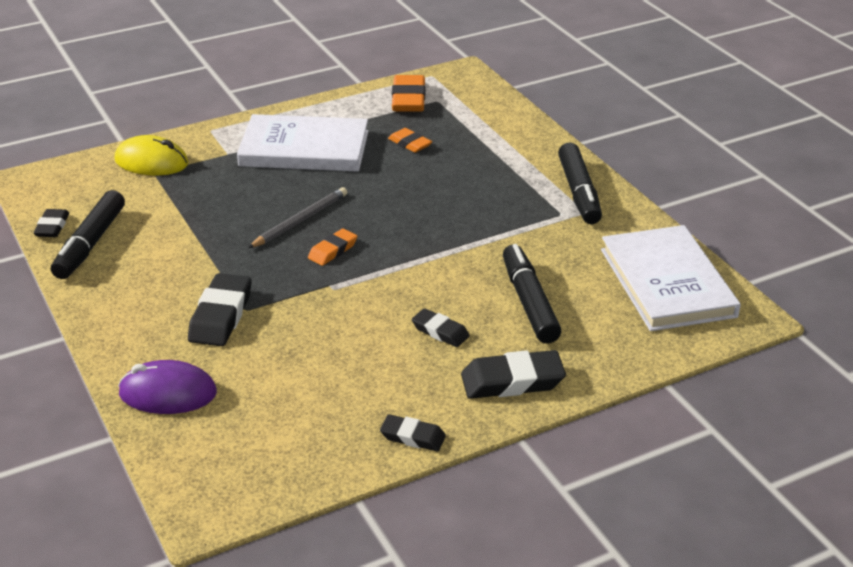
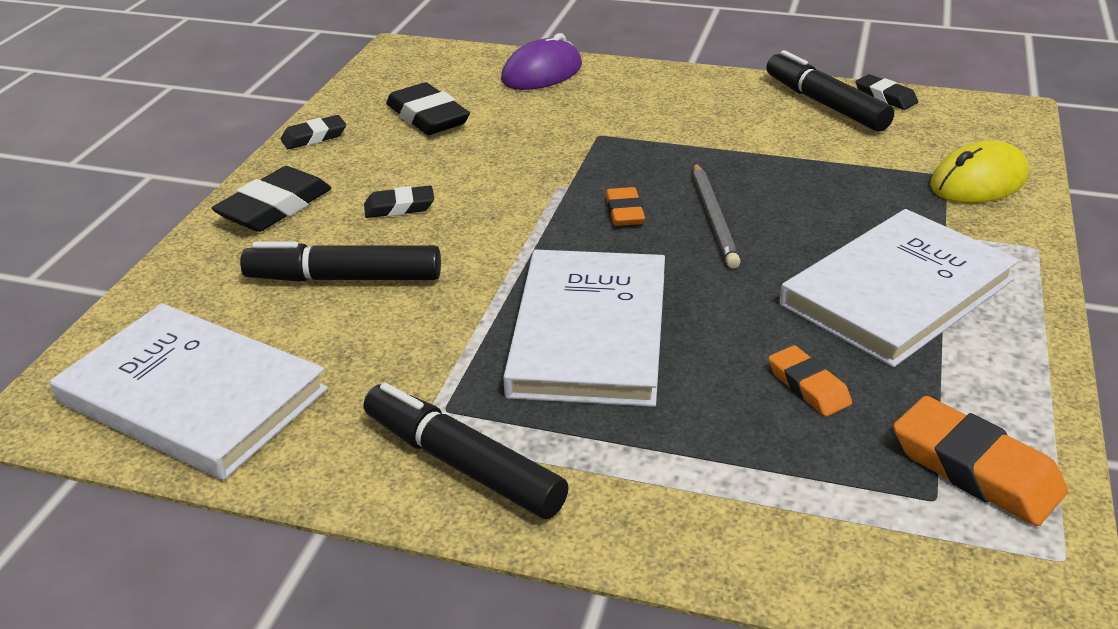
camera: 135 degrees right, 0 degrees up
black eraser [188,273,251,346] -> black eraser moved to [386,82,470,135]
orange eraser [388,128,432,153] -> orange eraser turned 60 degrees clockwise [769,345,852,417]
black marker [503,244,561,343] -> black marker turned 150 degrees clockwise [240,242,441,282]
none -> white book [503,250,665,407]

